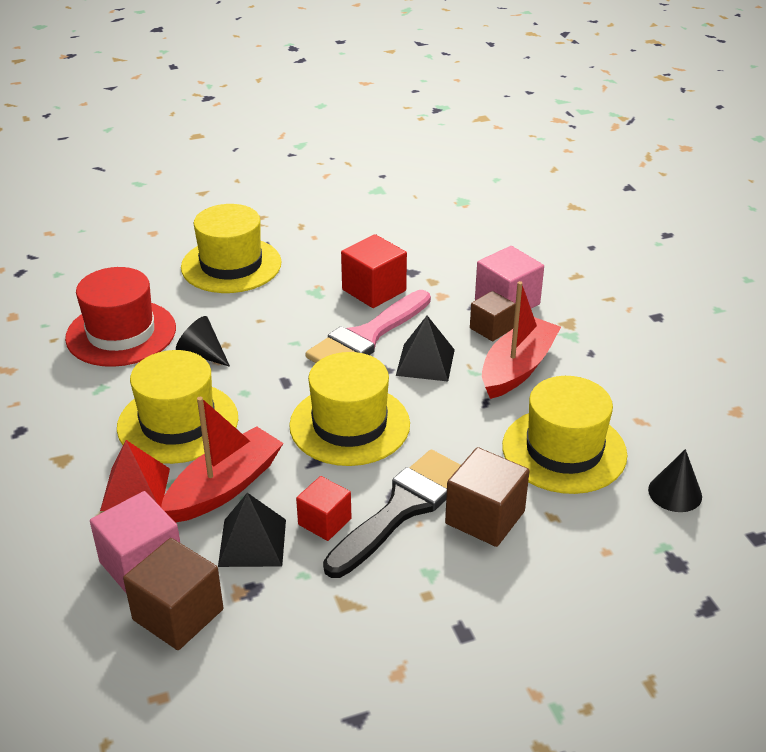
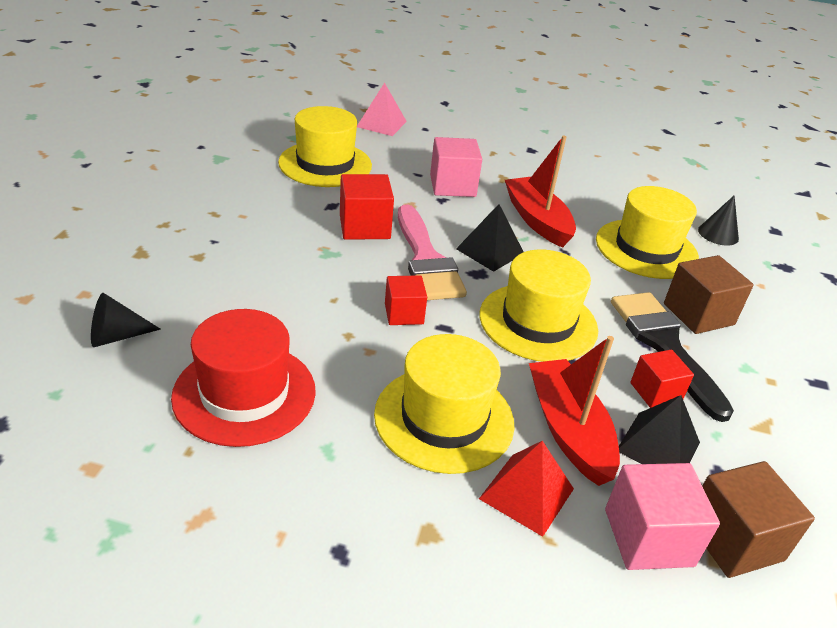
camera: 60 degrees left, 0 degrees up
black cone [176,316,230,367] -> black cone moved to [91,293,161,347]
yellow hat [181,204,282,293] -> yellow hat moved to [278,106,372,187]
brown cube [470,291,515,341] -> none
none -> pink pyramid [357,82,407,136]
none -> red cube [385,275,427,325]

